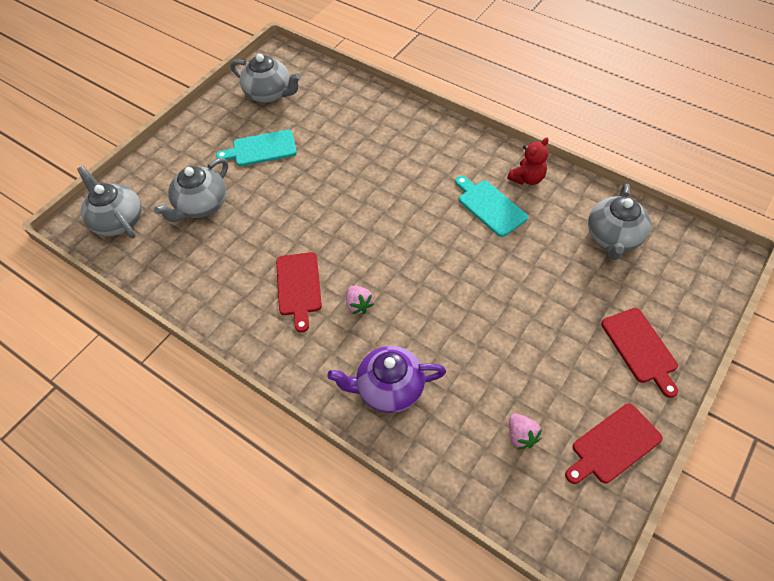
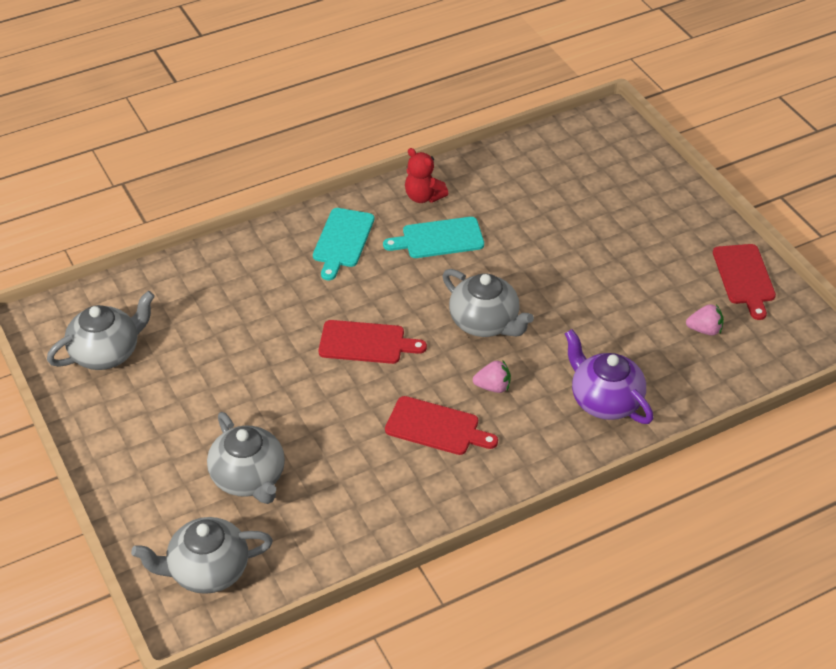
camera: 65 degrees left, 10 degrees down
turquoise cutting board [216,130,297,166] -> turquoise cutting board moved to [313,208,374,280]
purple teapot [327,346,446,413] -> purple teapot turned 120 degrees clockwise [565,329,653,424]
red teddy bear [507,137,549,185] -> red teddy bear turned 150 degrees clockwise [405,148,449,203]
grey teapot [588,183,651,260] -> grey teapot moved to [442,269,534,337]
red cutting board [601,308,678,398] -> red cutting board moved to [319,320,427,364]

